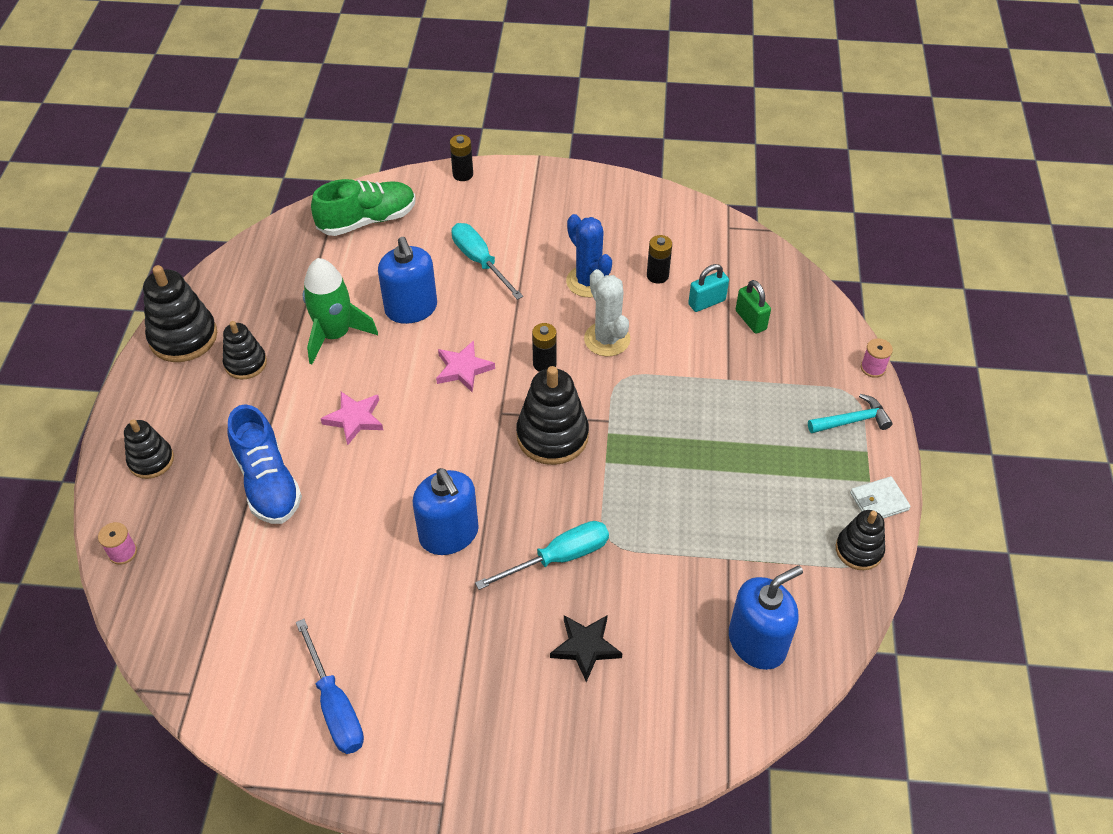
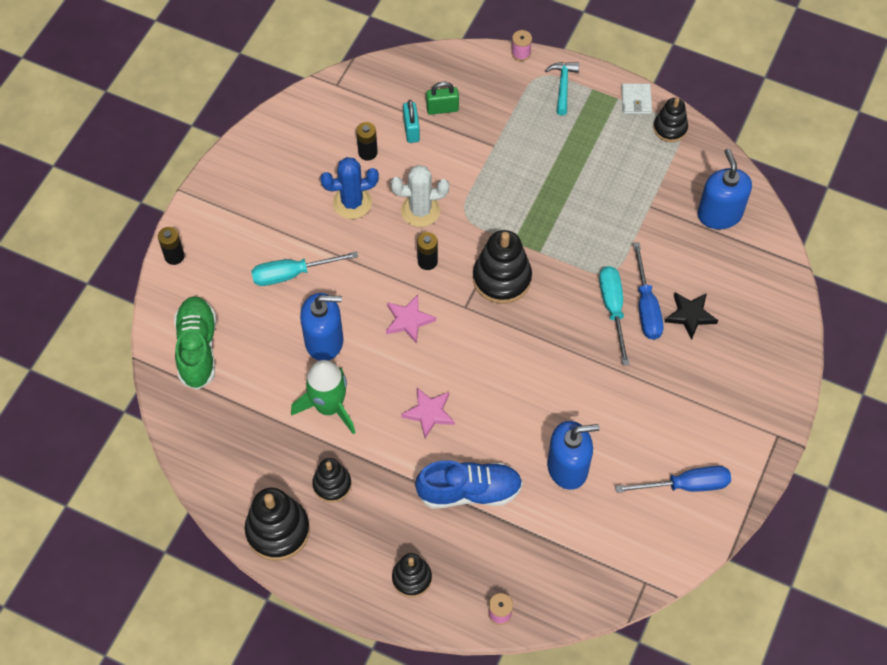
camera: 70 degrees left, 10 degrees up
blue soap dispenser [413,468,479,555] -> blue soap dispenser moved to [547,421,600,490]
none -> blue screwdriver [633,242,664,340]

